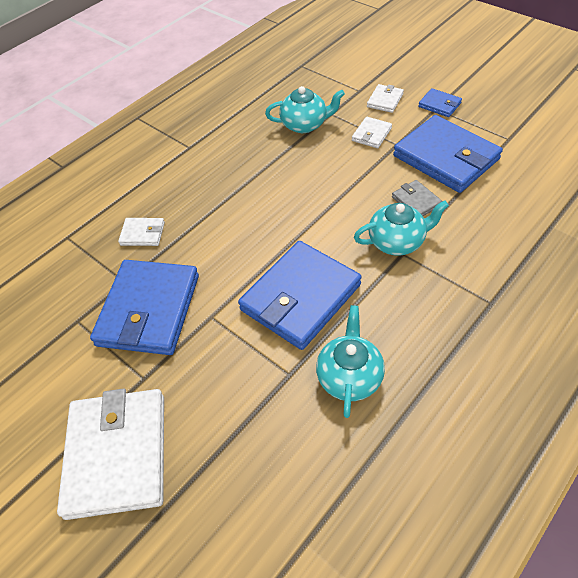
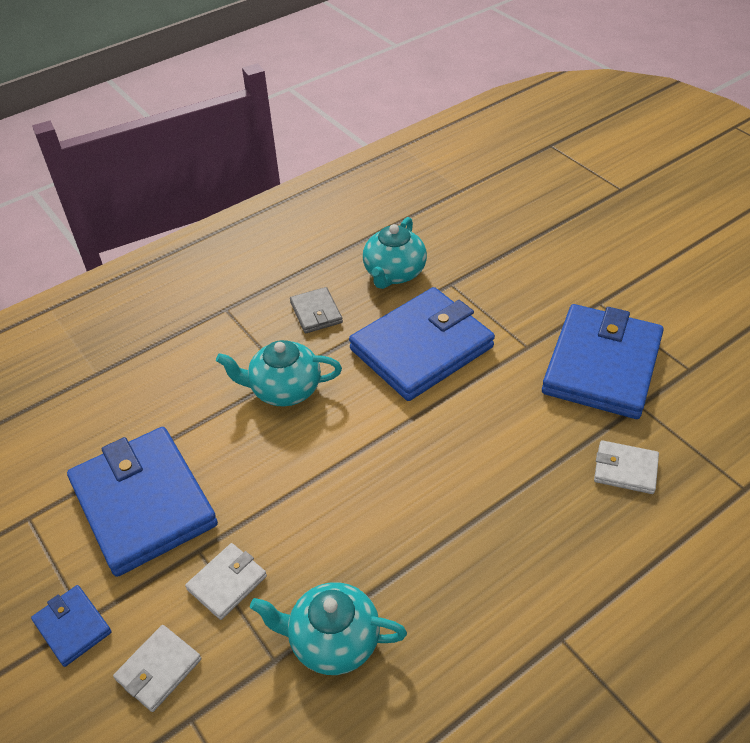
camera: 170 degrees left, 5 degrees down
white wallet [57,389,164,520] -> none
grey wallet [392,180,442,216] -> grey wallet moved to [290,287,343,334]

